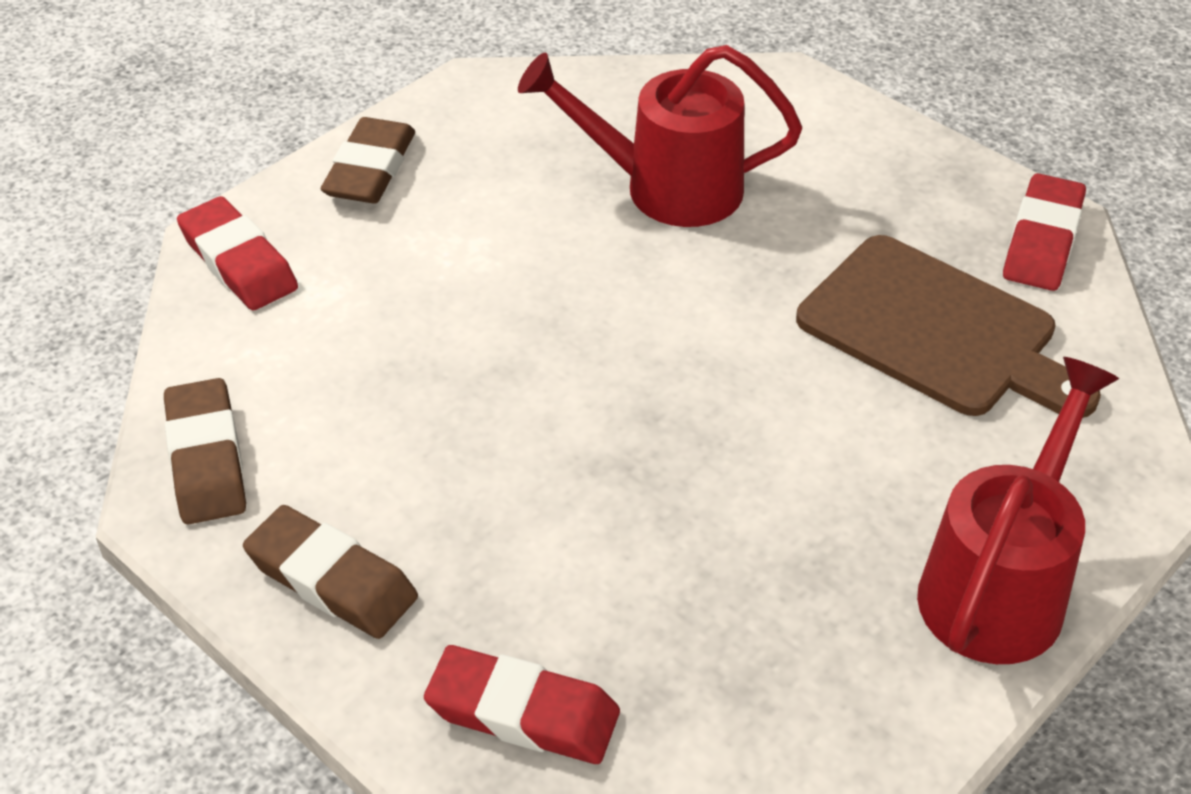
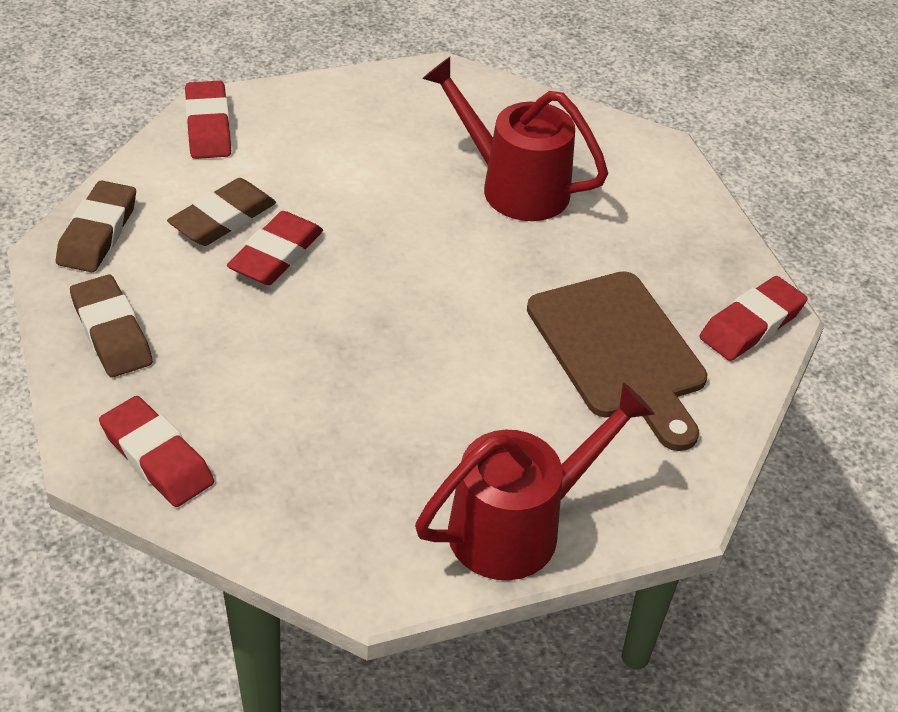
camera: 25 degrees right, 0 degrees up
brown eraser [321,117,415,204] -> brown eraser moved to [167,178,276,246]
none -> red eraser [227,211,323,285]

